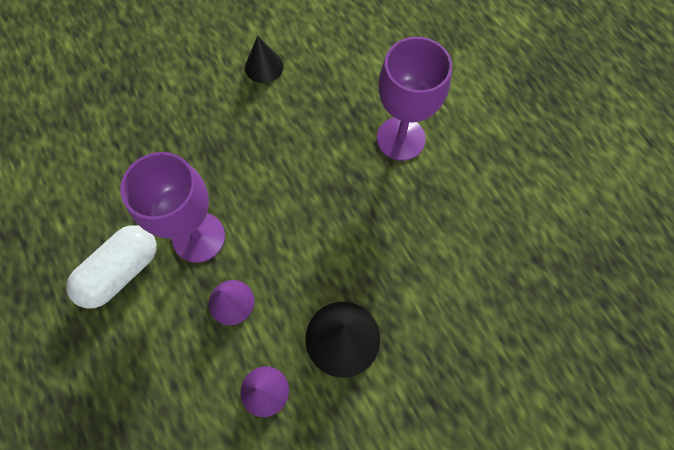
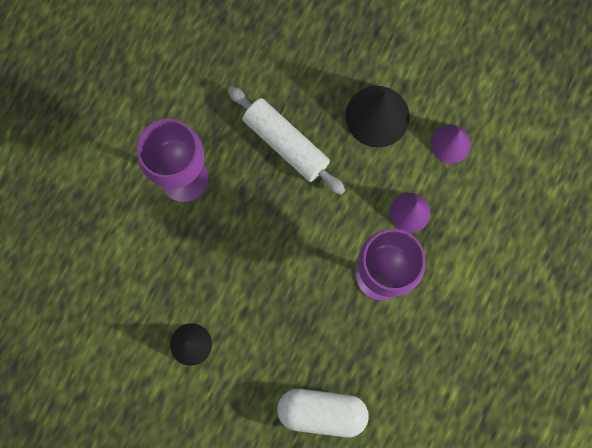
camera: 125 degrees left, 10 degrees up
white capsule [66,225,157,308] -> white capsule moved to [277,389,369,437]
none -> white rolling pin [228,86,345,195]

